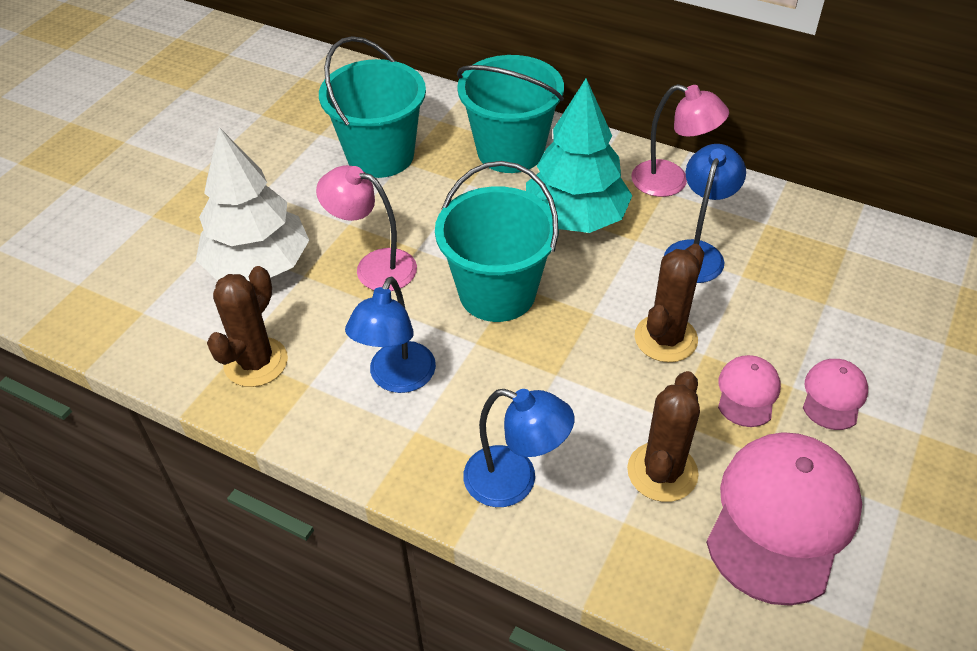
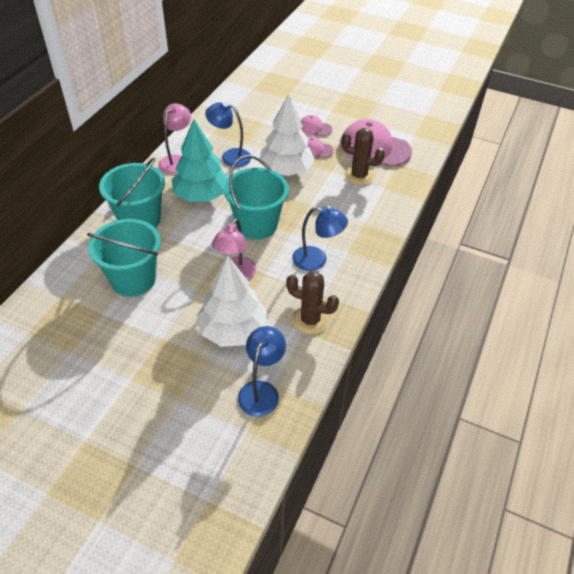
camera: 95 degrees left, 0 degrees up
blue lamp [463,389,574,507] -> blue lamp moved to [238,326,286,417]
brown cactus [634,244,704,362] -> white tree [260,94,315,176]

